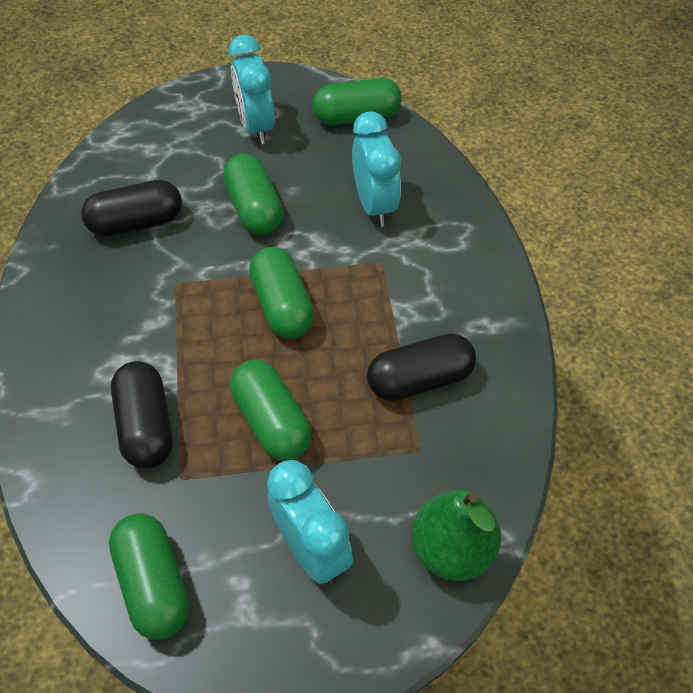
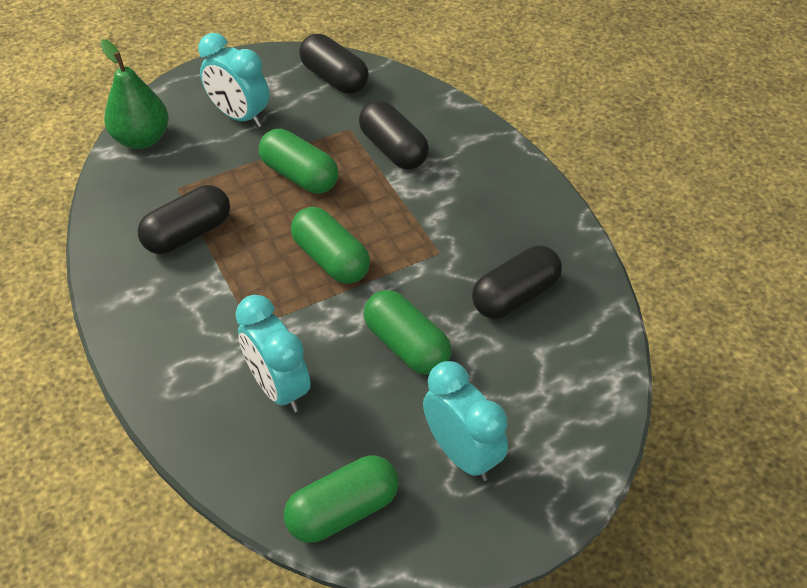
camera: 160 degrees right, 5 degrees down
green capsule [109,513,189,640] -> black capsule [299,34,369,94]

